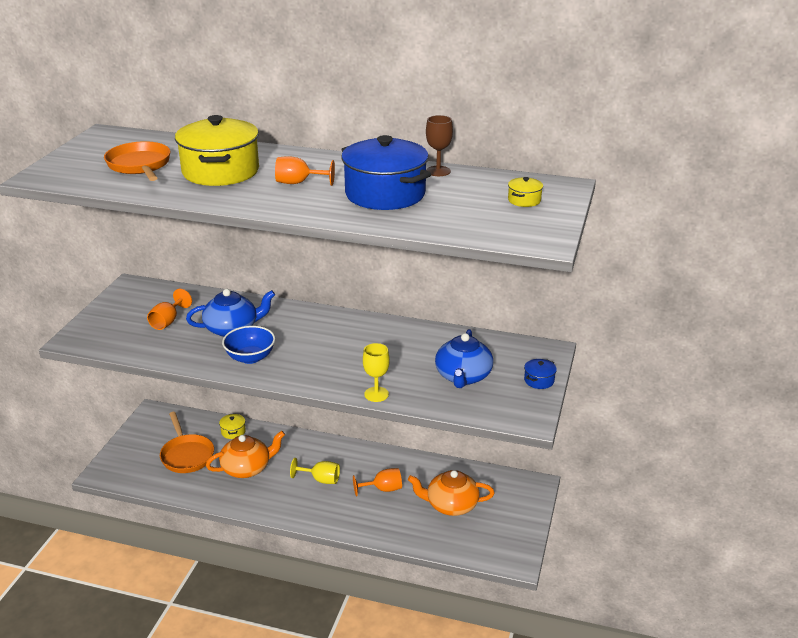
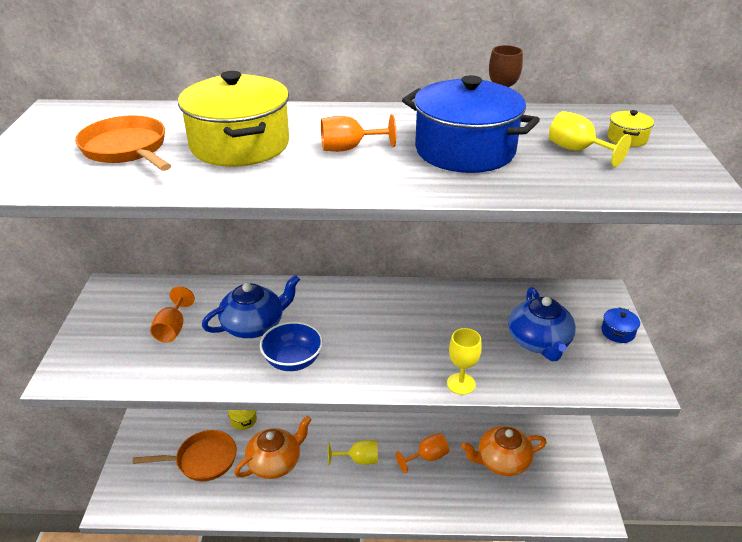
camera: 15 degrees left, 5 degrees up
orange pan [160,412,214,473] -> orange pan turned 60 degrees counterclockwise [133,430,237,481]
none -> yellow goblet [549,111,631,167]

